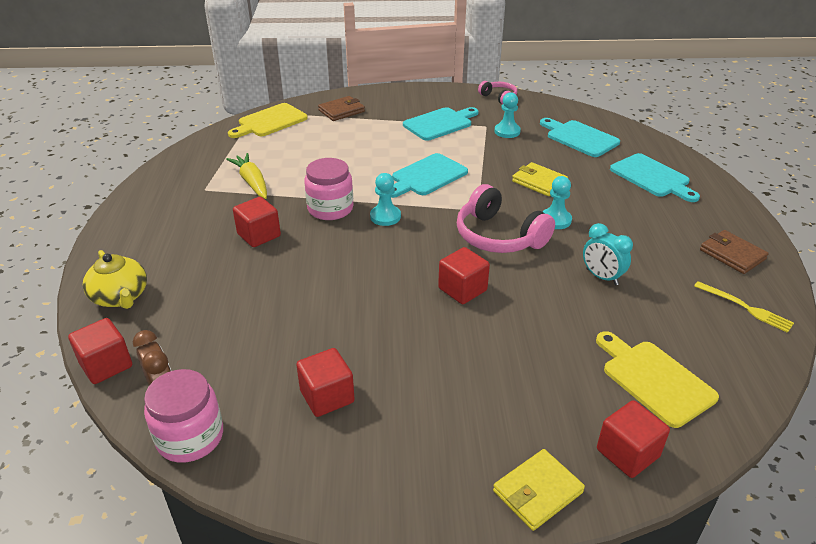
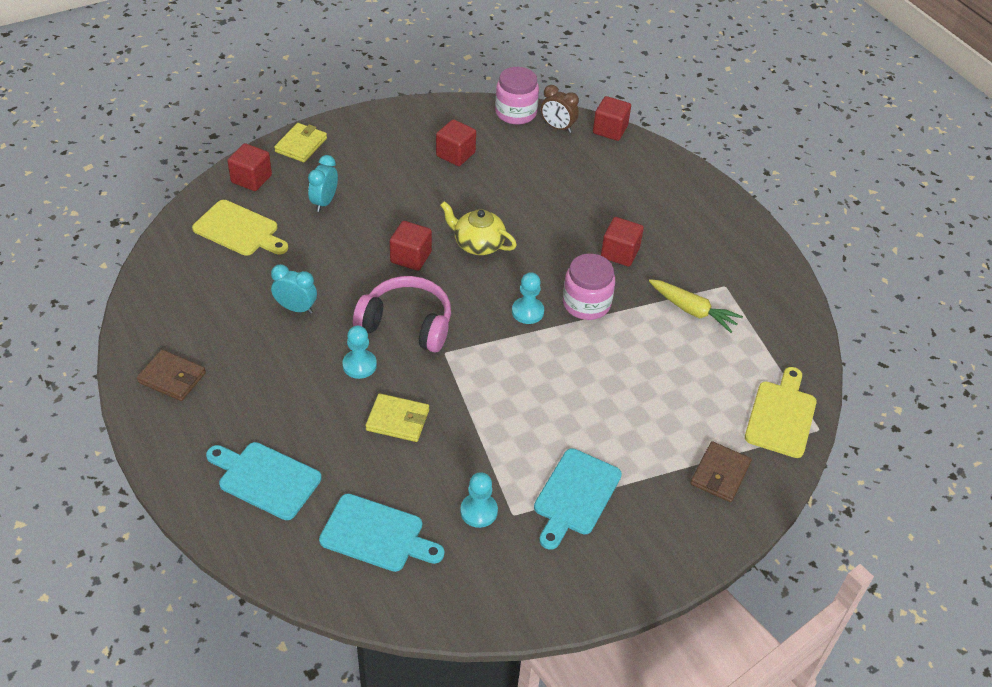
camera: 150 degrees right, 10 degrees up
yellow teapot [83,250,147,309] -> yellow teapot moved to [440,201,517,255]
turquoise cutting board [391,153,468,198] -> none
pink headphones [478,81,517,105] -> none
yellow fork [694,281,794,333] -> none
none -> turquoise clock [308,155,338,212]

